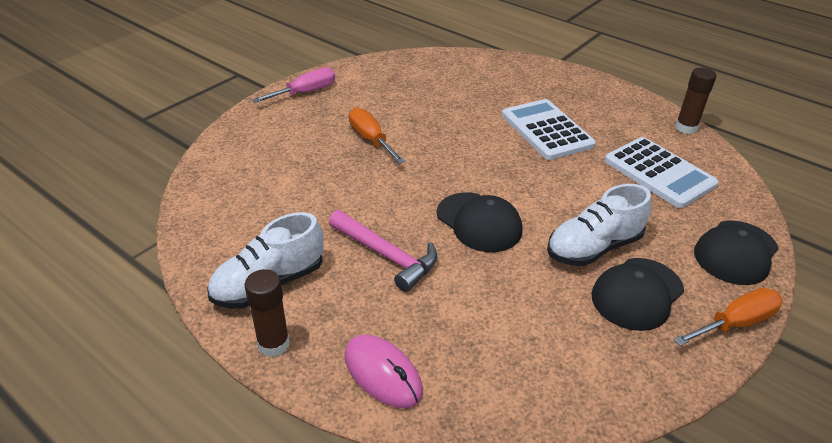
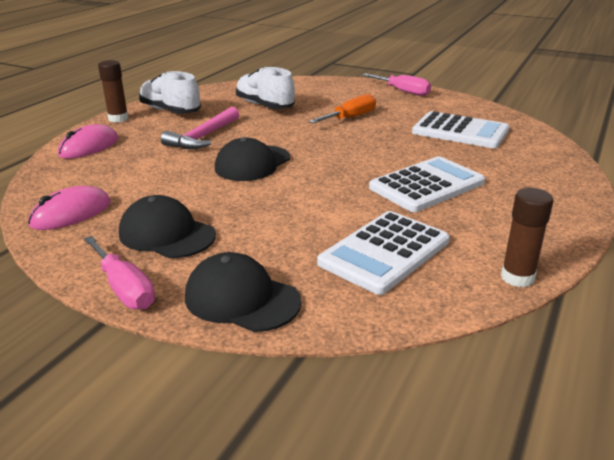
camera: 80 degrees right, 10 degrees down
white shoe [547,184,652,266] -> white shoe moved to [236,67,295,109]
orange screwdriver [674,288,783,346] -> pink screwdriver [84,236,155,310]
none -> pink mouse [28,186,111,230]
none -> white calculator [412,111,509,148]

